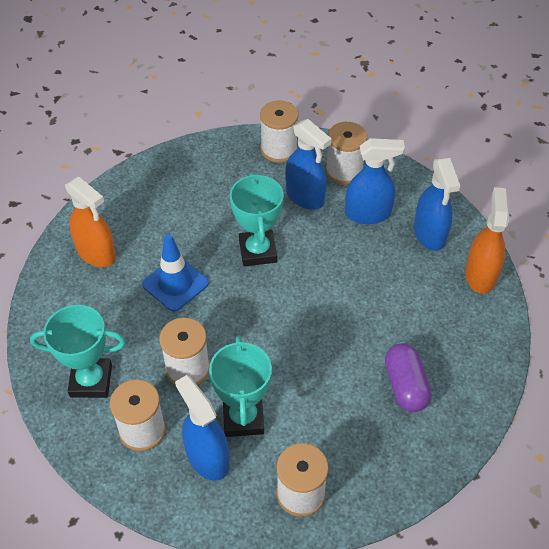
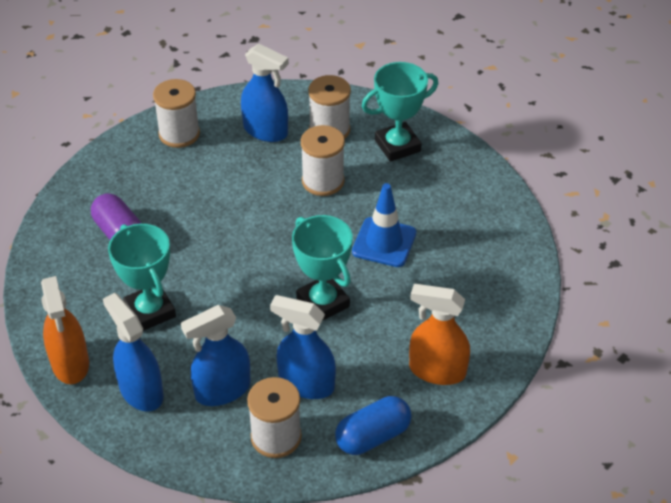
camera: 155 degrees right, 5 degrees down
orange spray bottle [65,176,116,267] -> orange spray bottle moved to [409,284,470,385]
turquoise trophy [209,336,272,437] -> turquoise trophy moved to [108,224,176,331]
white spool [260,100,299,163] -> blue capsule [335,396,412,455]

